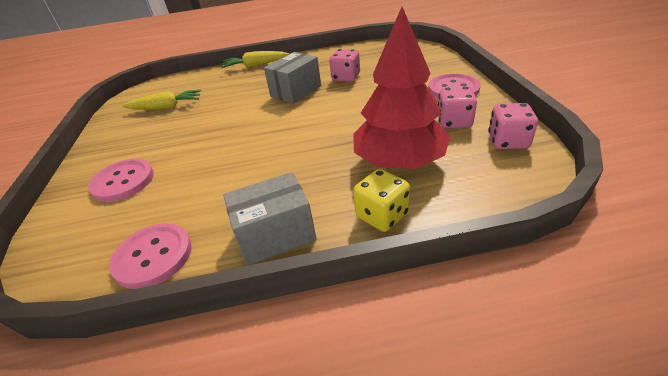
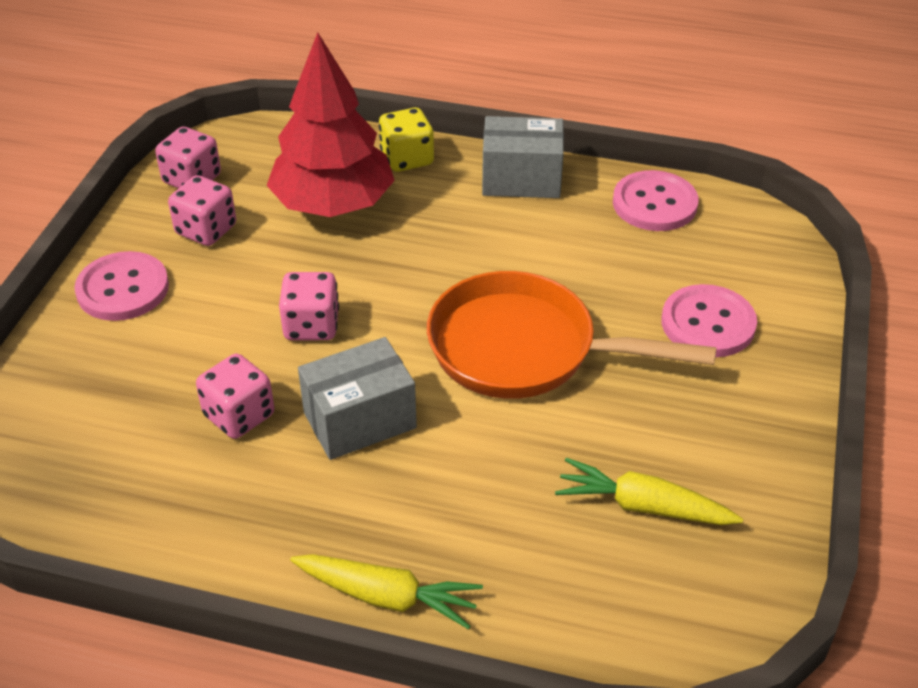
camera: 160 degrees left, 5 degrees up
none -> pink dice [279,272,339,340]
none -> orange pan [427,271,717,399]

